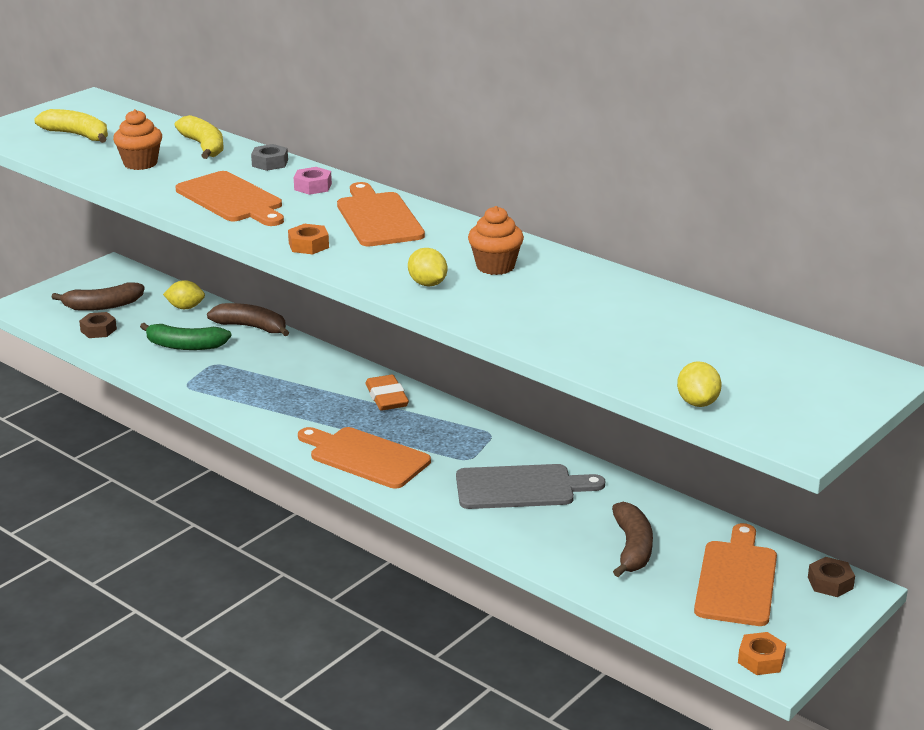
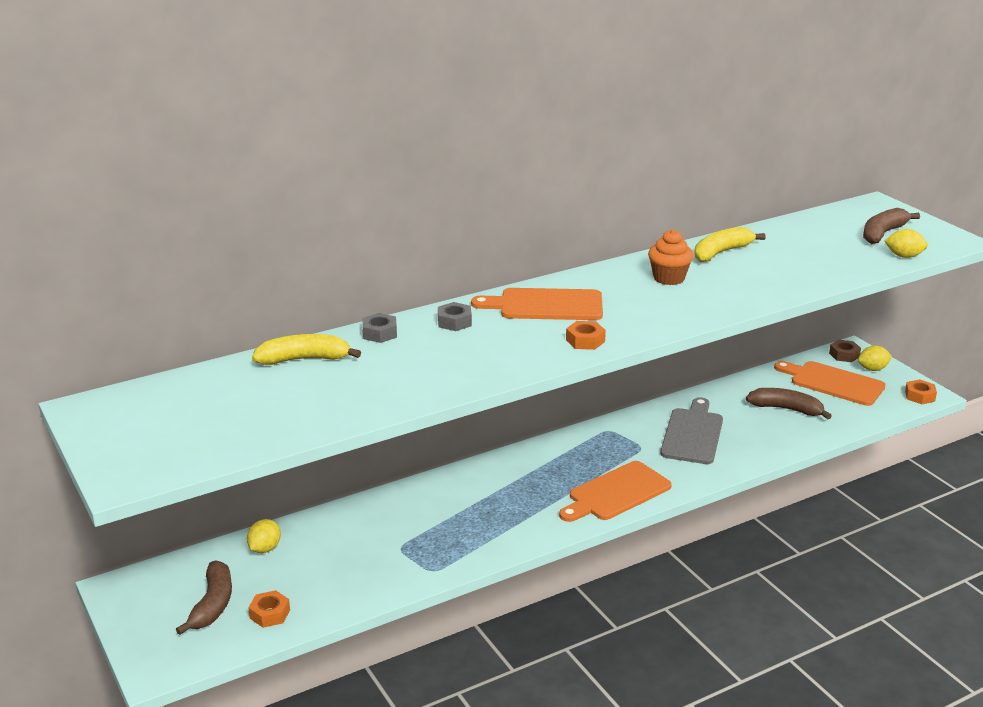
camera: 70 degrees left, 0 degrees up
yellow banana [34,109,108,143] -> yellow banana moved to [694,227,765,262]
brown nut [79,312,117,338] -> orange nut [248,590,290,628]
orange cupcake [113,109,162,170] -> none
green banana [140,323,232,350] -> none
orange cutting board [176,171,284,226] -> none
brown banana [207,303,289,336] -> brown banana moved to [863,208,920,244]
pink nut [294,167,332,195] -> grey nut [438,302,472,331]
orange eraser [365,375,409,411] -> none
yellow lemon [408,248,447,286] -> yellow lemon moved to [858,346,892,371]

